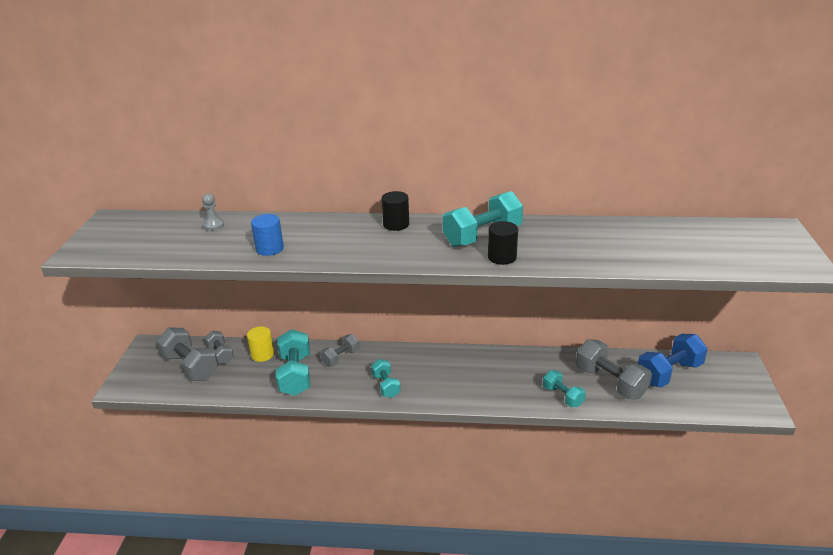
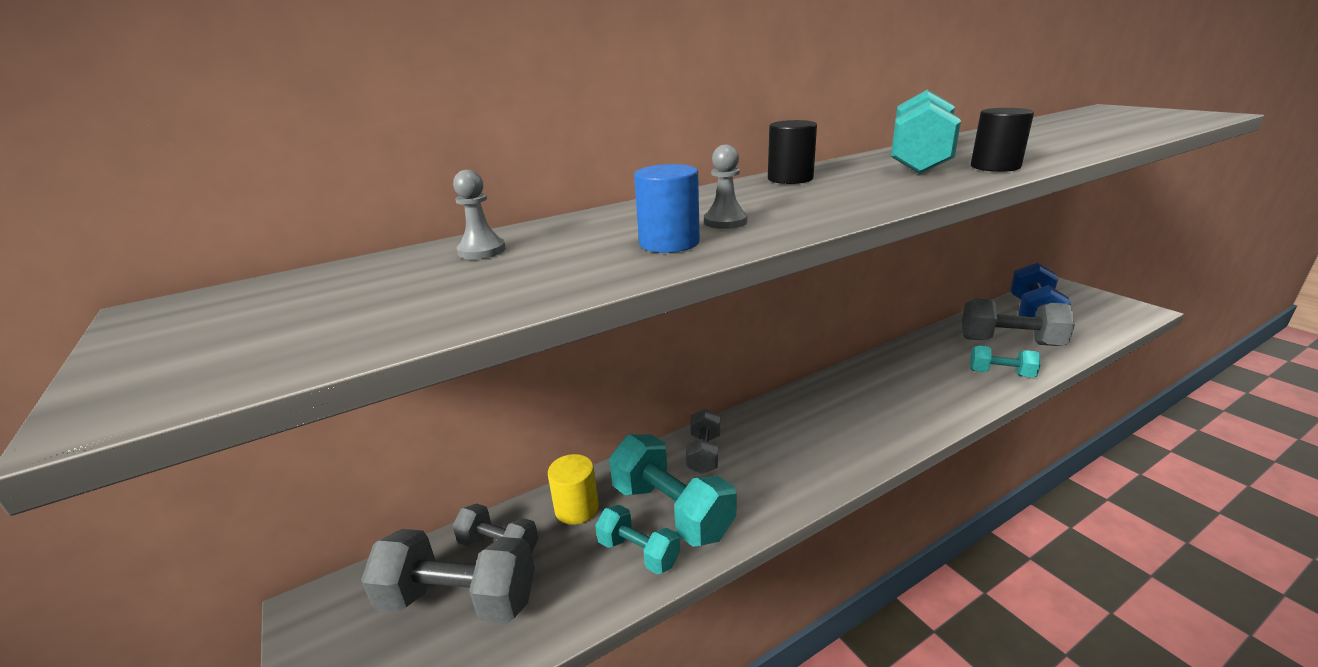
camera: 35 degrees left, 5 degrees down
turquoise dumbbell [371,359,400,398] -> turquoise dumbbell moved to [595,505,680,574]
none -> grey pawn [704,145,748,229]

